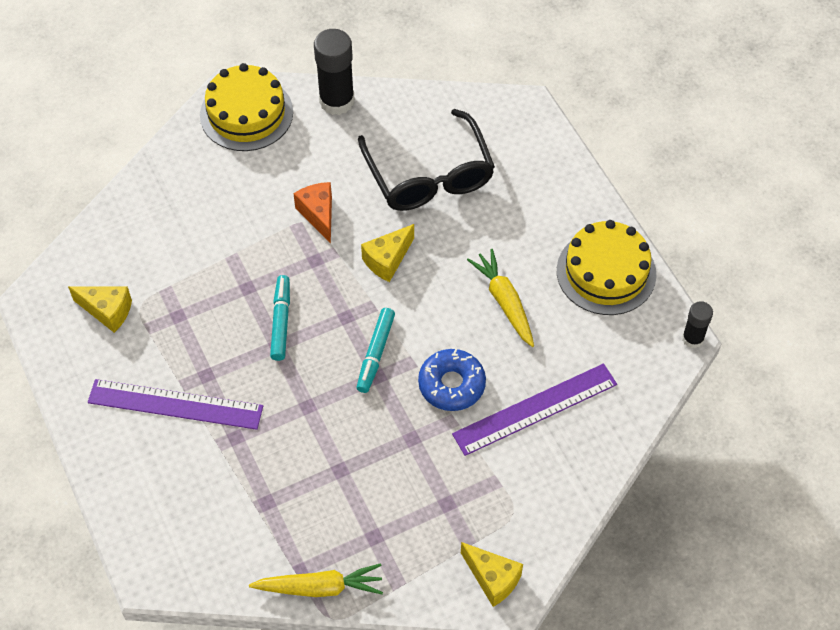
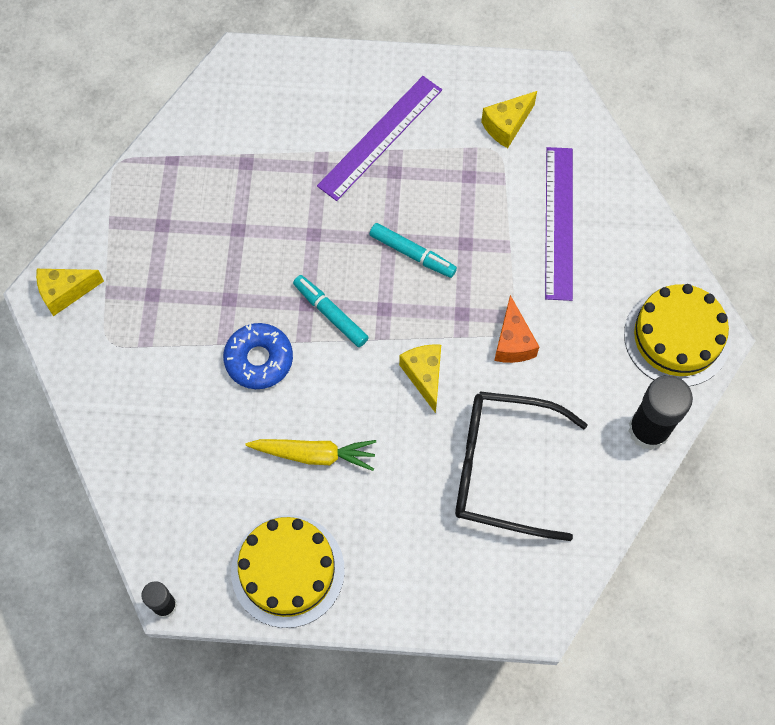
camera: 120 degrees right, 10 degrees up
yellow carrot [249,563,383,597] -> none
orange cheese [293,182,332,244] -> orange cheese turned 75 degrees clockwise [494,295,539,363]
purple ruler [452,364,617,456] -> purple ruler moved to [545,147,573,301]

